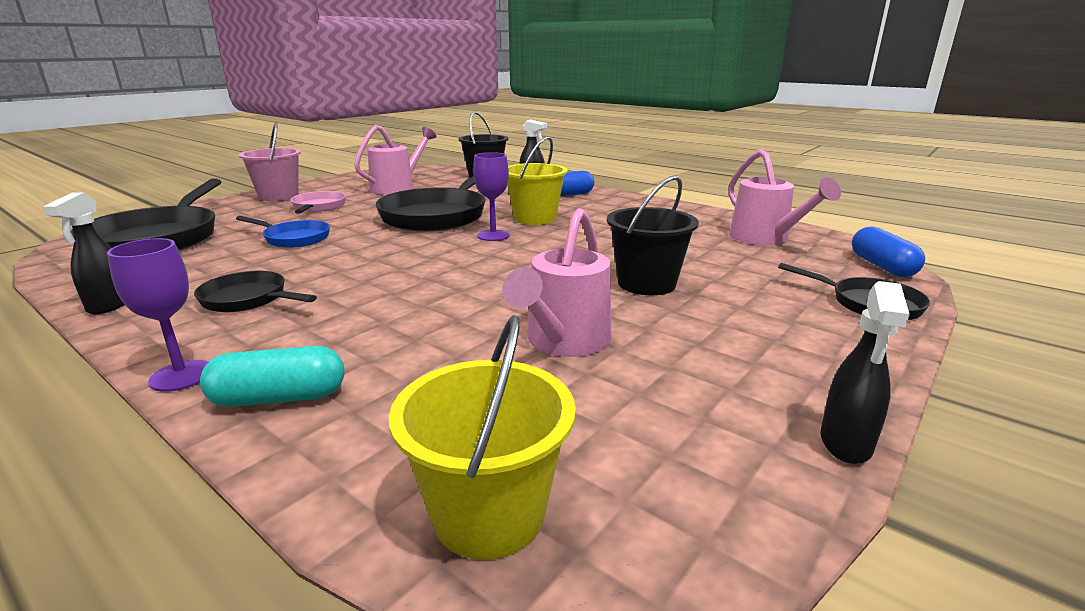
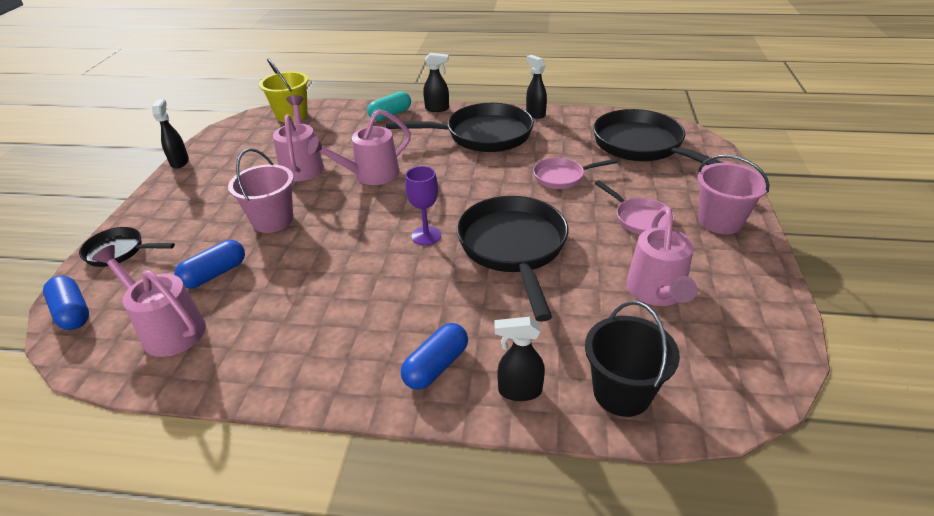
camera: 150 degrees right, 15 degrees up
purple goblet [107,238,208,392] -> black spray bottle [423,53,449,112]
black pan [194,271,317,312] -> black pan [386,103,534,152], size x1.91
blue pan [236,216,330,248] -> pink pan [533,158,618,189]
yellow bucket [507,136,568,225] -> none
black bucket [607,176,699,295] -> pink bucket [228,148,294,233]
none -> blue capsule [174,240,245,289]
none -> pink watering can [308,109,411,185]

